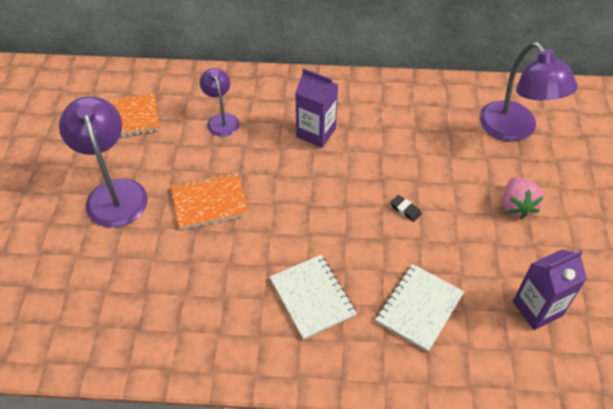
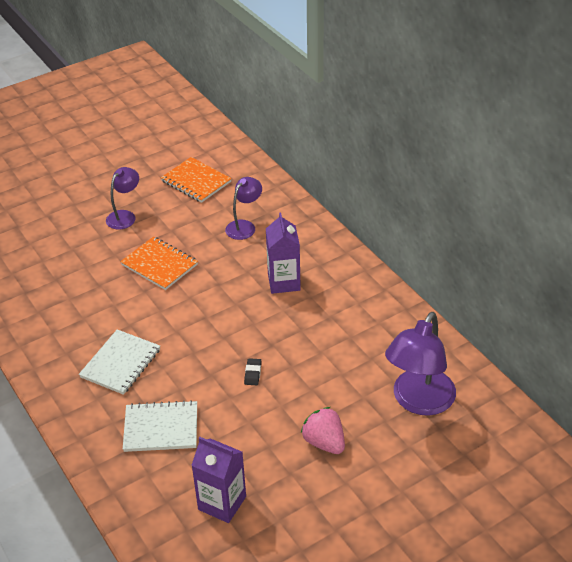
camera: 55 degrees right, 10 degrees down
purple lamp [59,96,148,228] -> purple lamp [106,167,139,230], size x0.57
pink strawberry [502,177,544,219] -> pink strawberry turned 90 degrees clockwise [301,407,345,454]

